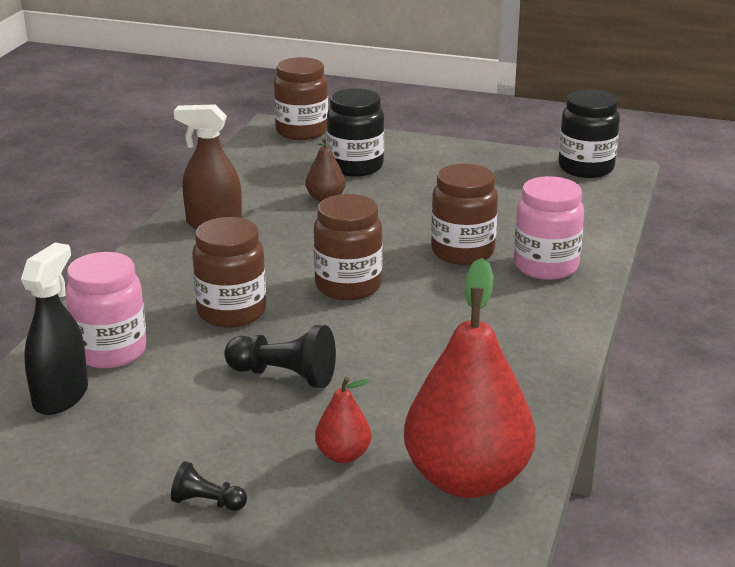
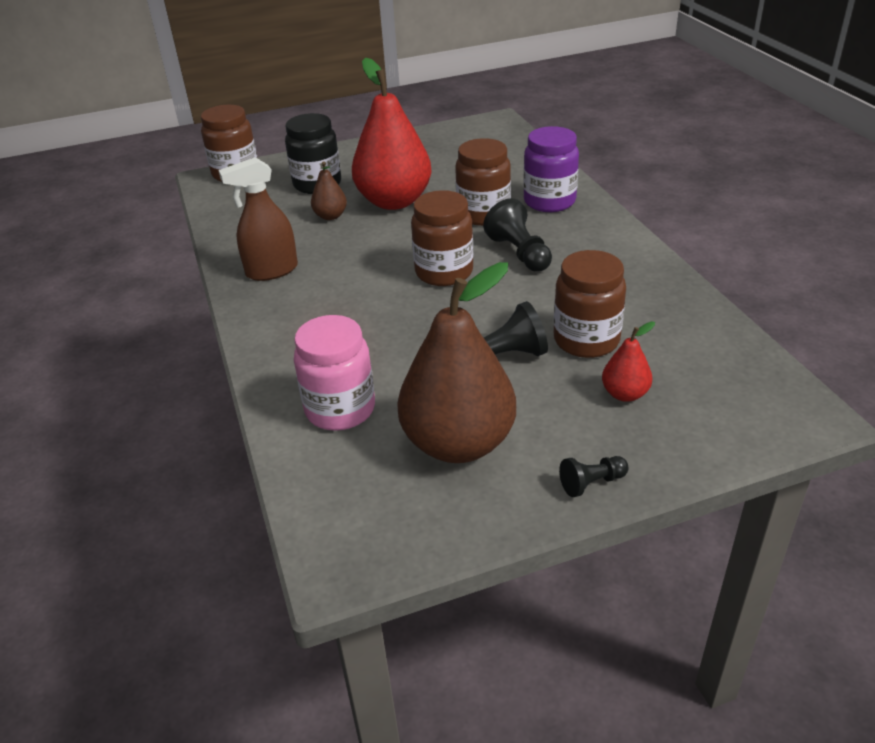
camera: 35 degrees left, 10 degrees up
black spray bottle [21,242,88,415] -> none
brown jar [192,217,266,328] -> brown jar moved to [554,250,626,358]
red pear [404,258,536,498] -> red pear moved to [352,58,432,210]
pink jar [514,176,584,280] -> purple jar [523,126,579,212]
black jar [558,90,620,178] -> none
none -> brown pear [397,262,516,463]
none -> black pawn [483,198,552,272]

